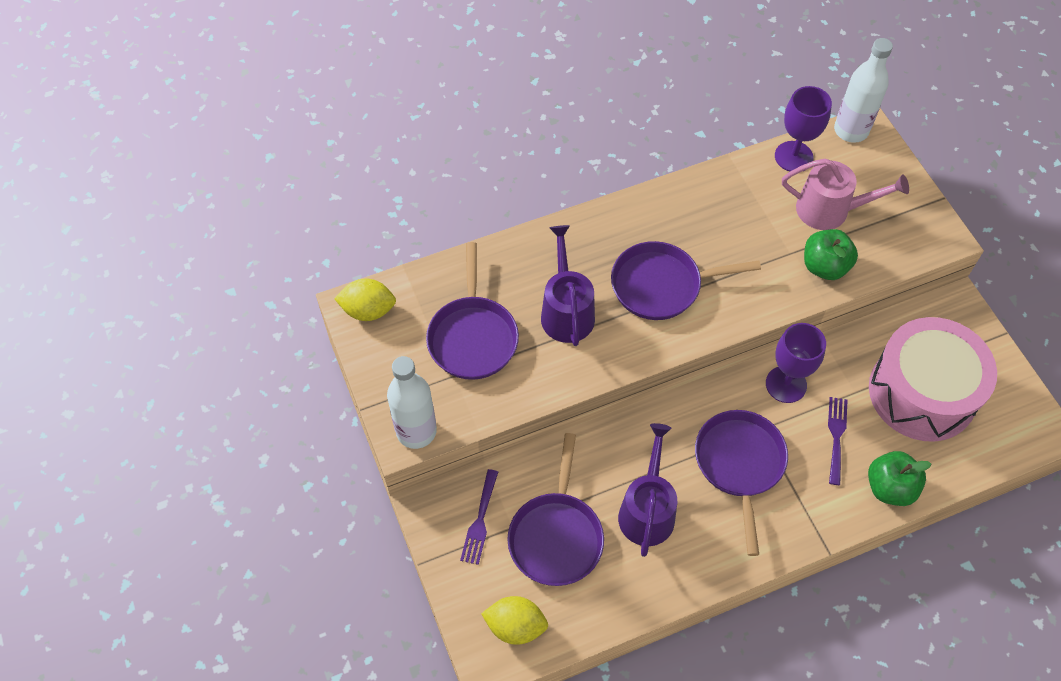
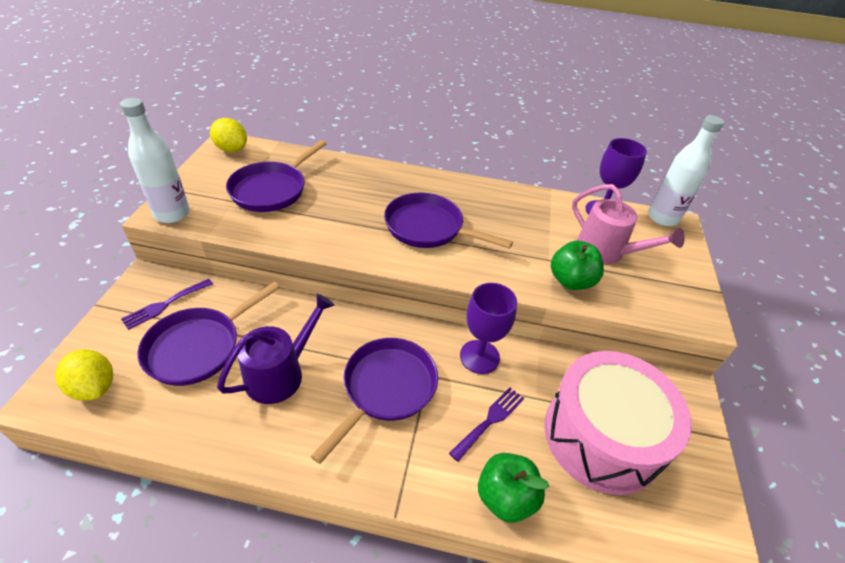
camera: 30 degrees right, 15 degrees down
purple watering can [541,225,595,346] -> none

